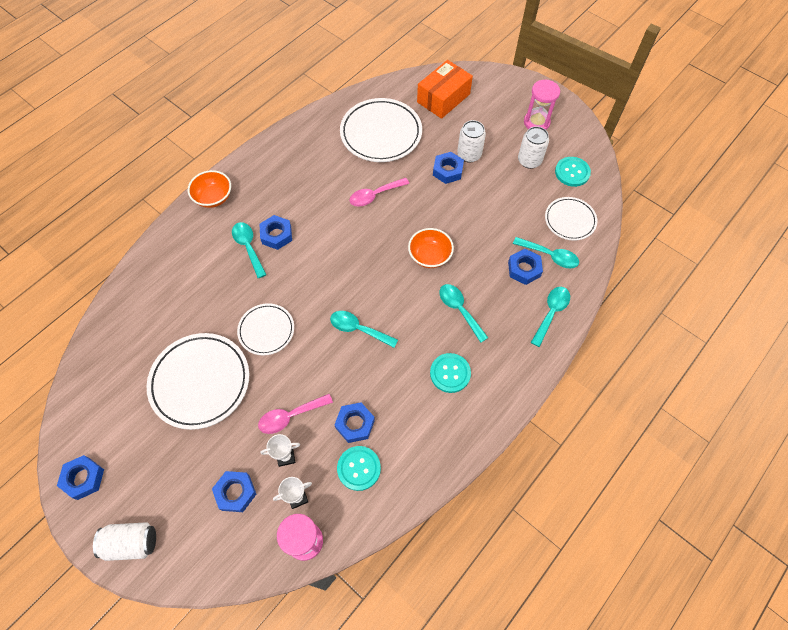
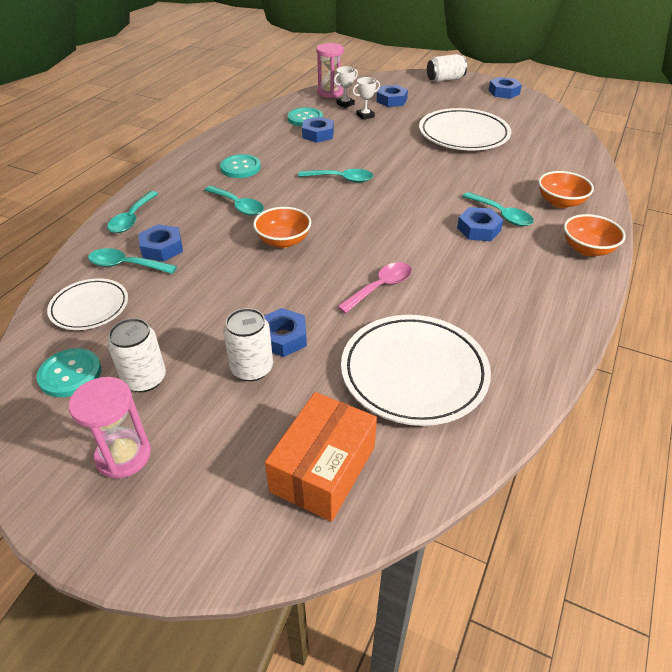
camera: 165 degrees right, 20 degrees down
white plate [237,303,294,356] -> none
pink spoon [258,394,333,434] -> none
none -> orange bowl [539,171,594,208]

